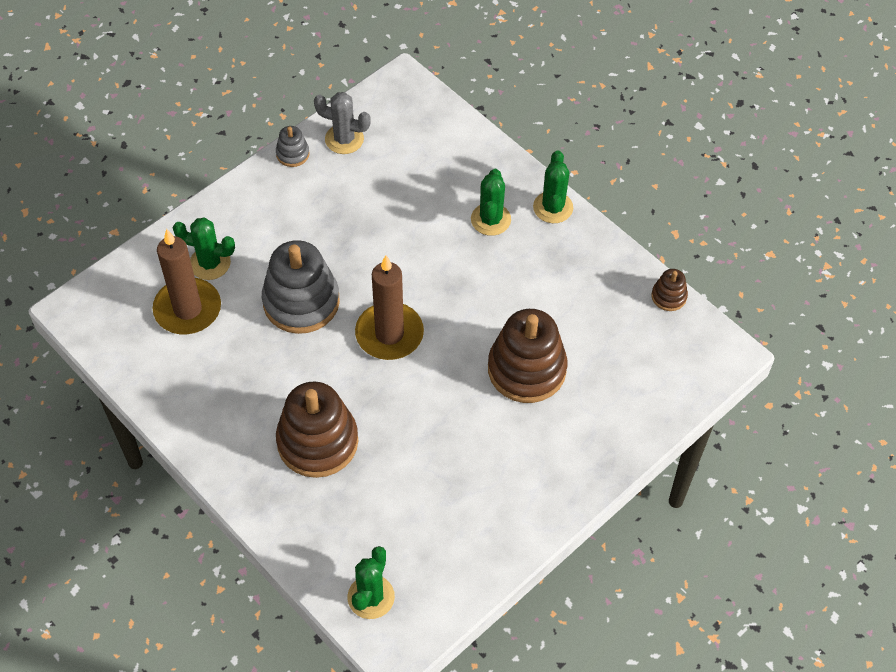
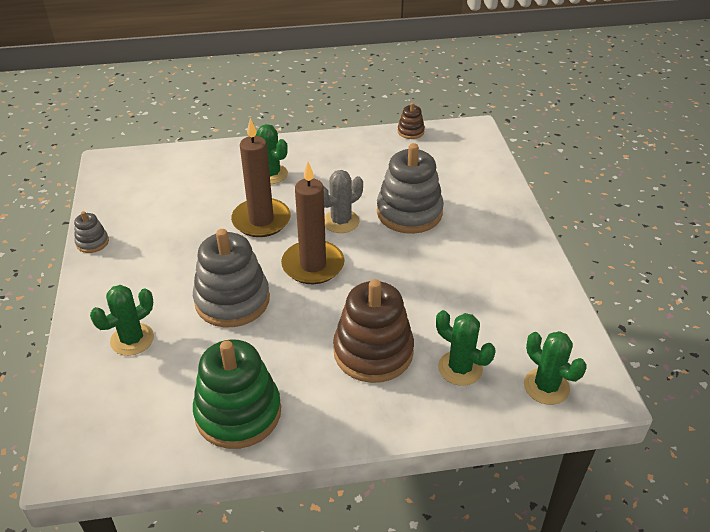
camera: 55 degrees left, 15 degrees down
brown candle [153,229,221,334] -> brown candle moved to [231,118,291,237]
grey cactus [314,92,371,154] -> grey cactus moved to [323,170,363,233]
brown stacking toy [488,309,567,403] -> grey stacking toy [377,143,444,234]
green cactus [533,150,573,223] -> green cactus moved to [436,310,496,386]
none -> green stacking toy [193,339,281,449]

